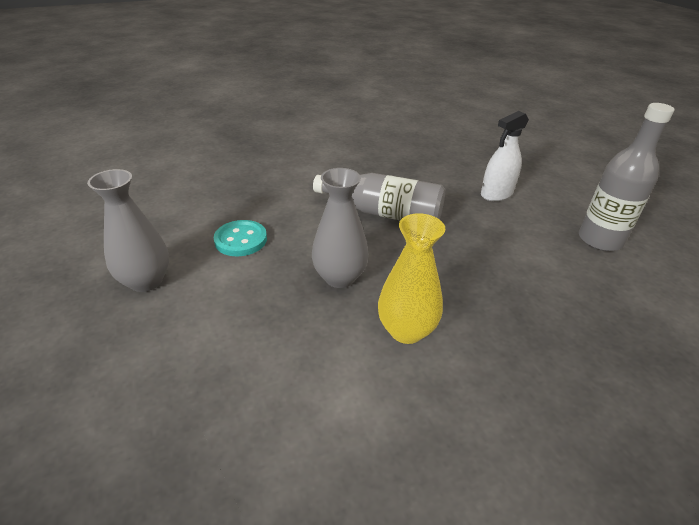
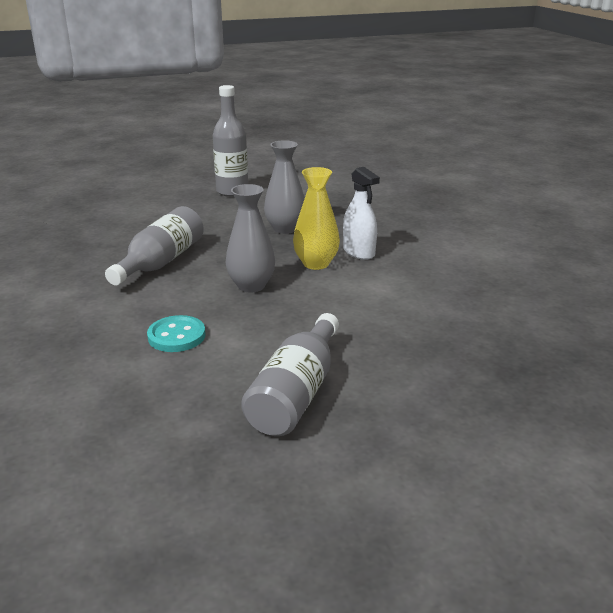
camera: 85 degrees left, 10 degrees down
grey vase [87,169,169,292] -> grey vase moved to [264,140,305,234]
white spray bottle [481,111,529,201] -> white spray bottle moved to [343,167,380,260]
none -> grey bottle [241,313,339,436]

